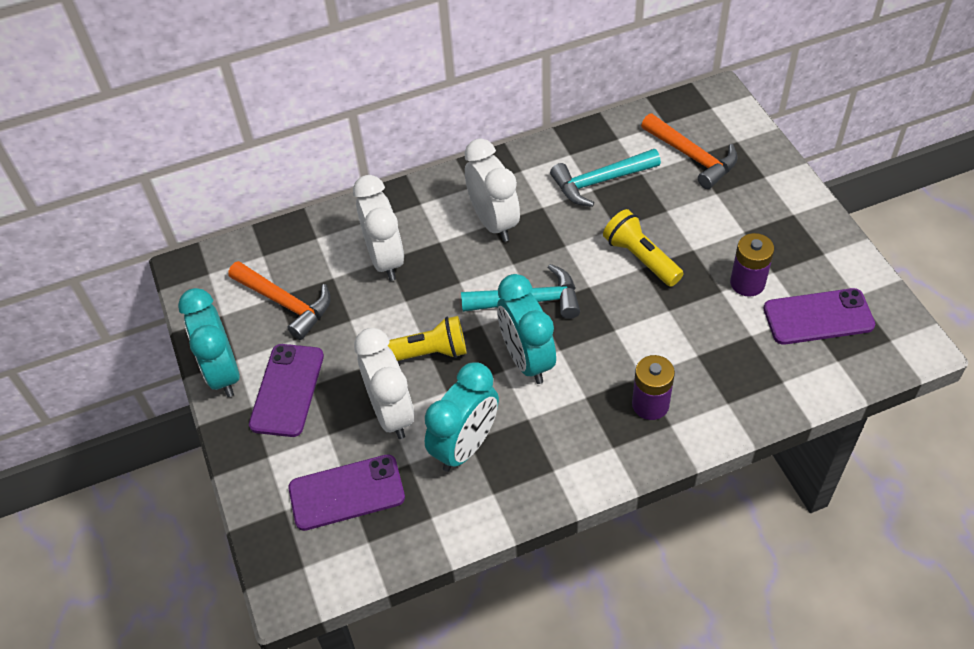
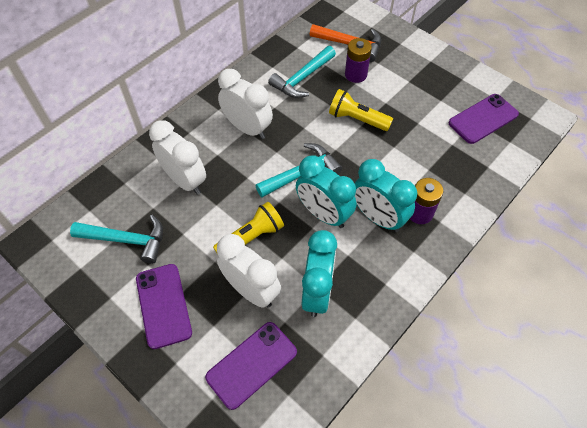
camera: 30 degrees left, 5 degrees up
turquoise clock [178,288,240,397] -> turquoise clock moved to [354,159,417,232]
orange hammer [228,261,331,340] -> turquoise hammer [70,215,163,264]
purple battery [730,233,774,297] -> purple battery moved to [345,38,372,83]

